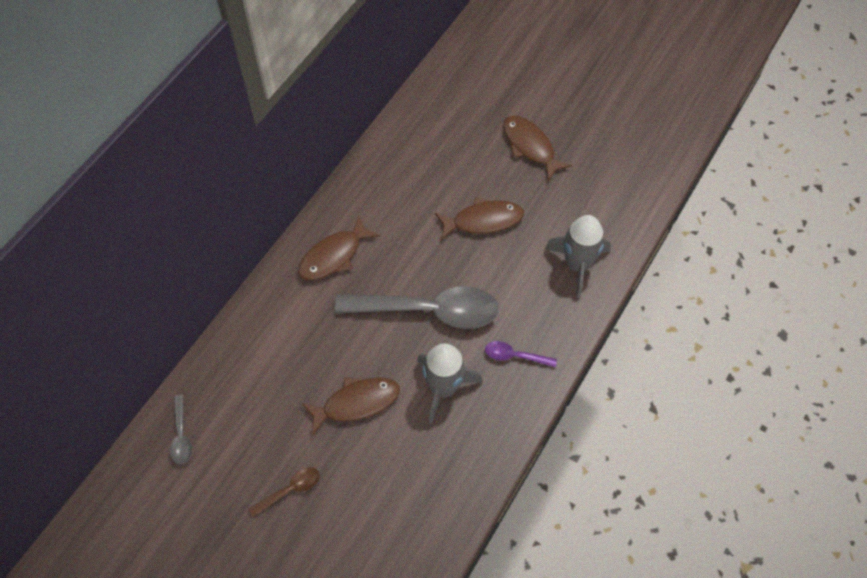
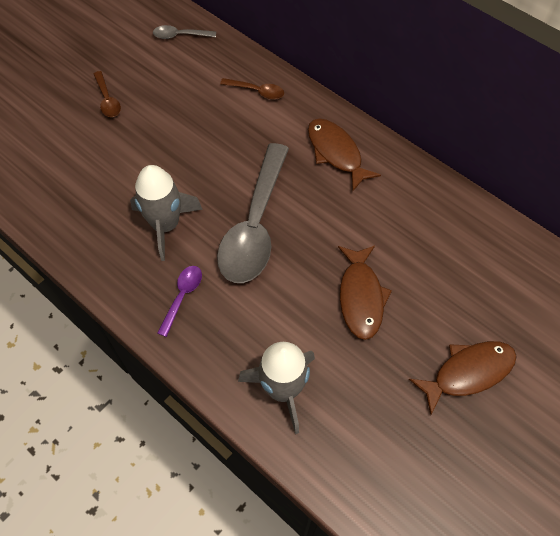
camera: 100 degrees right, 0 degrees up
brown fish [302,377,400,436] -> none
none -> brown spoon [220,78,284,99]

